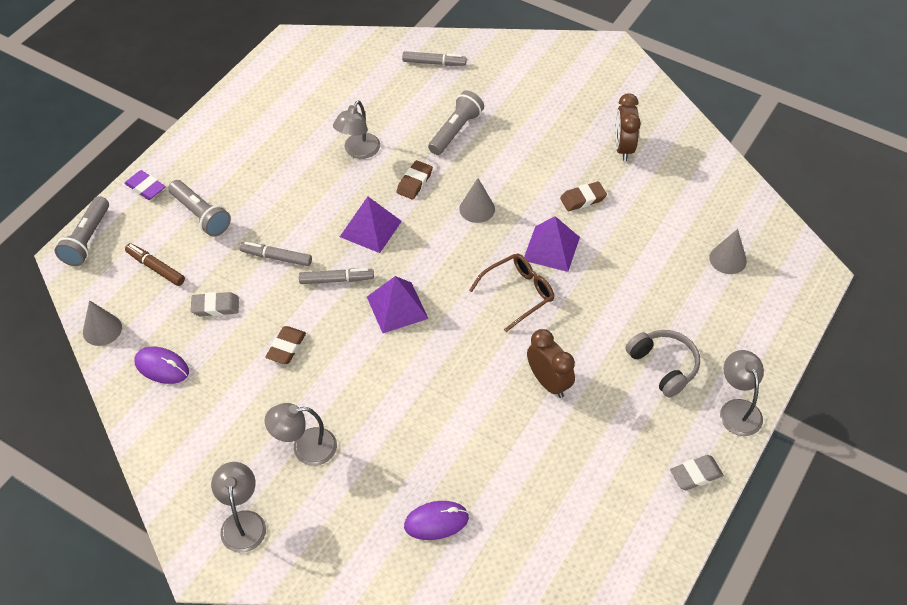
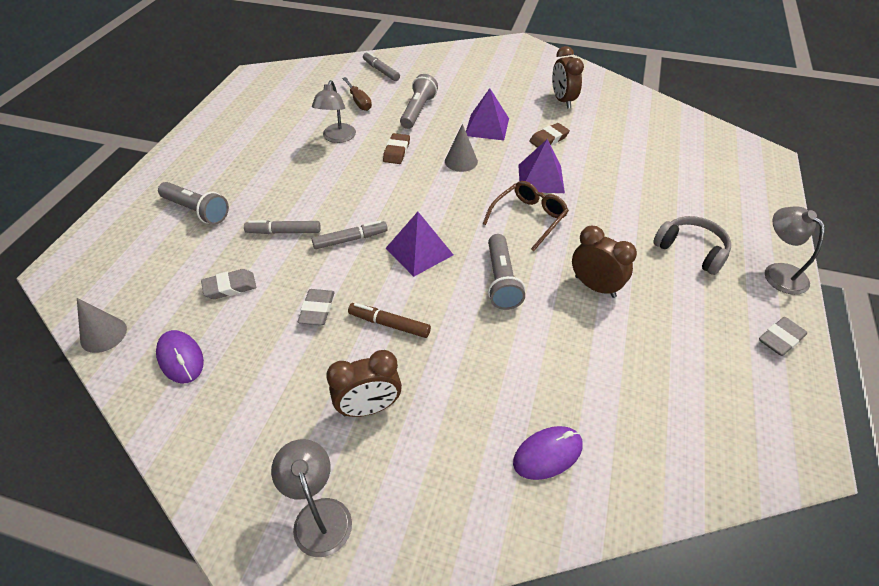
camera: 15 degrees left, 5 degrees down
grey flashlight [54,196,109,266] -> grey flashlight moved to [488,234,525,310]
purple eraser [124,170,166,200] -> none
brown marker [125,243,185,286] -> brown marker moved to [348,303,431,338]
purple mouse [134,347,189,384] -> purple mouse turned 45 degrees clockwise [156,330,204,383]
brown eraser [265,326,306,364] -> grey eraser [298,289,335,325]
grey lamp [265,403,337,466] -> brown clock [326,350,402,417]
purple pyramid [340,197,402,253] -> purple pyramid moved to [466,88,509,140]
grey marker [402,51,467,66] -> grey marker turned 120 degrees counterclockwise [363,51,400,81]
grey cone [709,229,747,274] -> none
none -> brown screwdriver [342,77,372,111]

